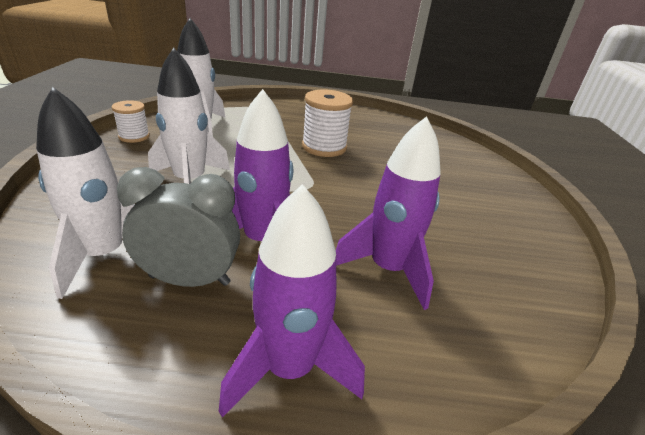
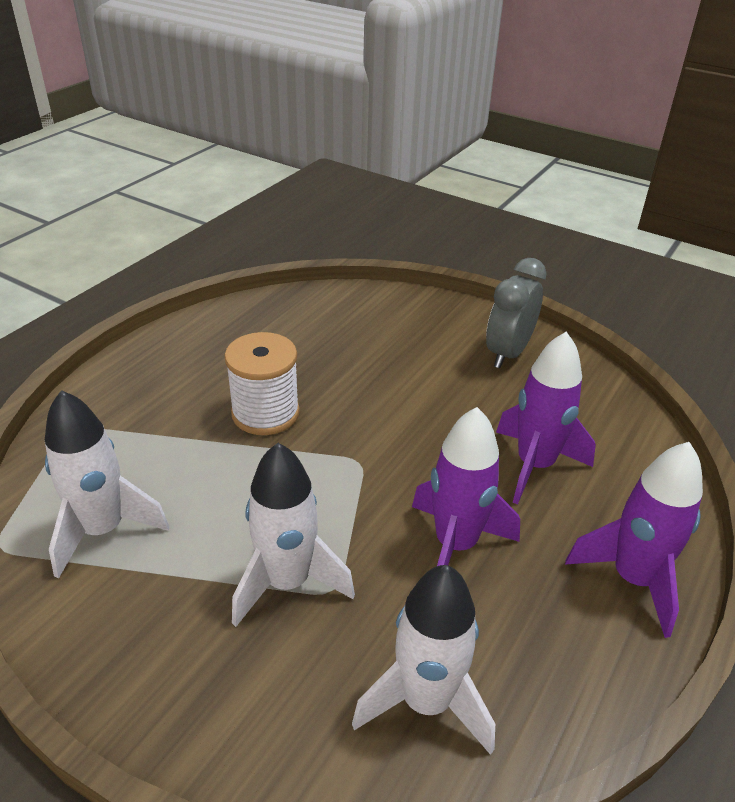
camera: 60 degrees left, 5 degrees up
white spool [112,100,150,143] -> none
grey clock [117,167,240,287] -> grey clock moved to [486,258,547,368]

